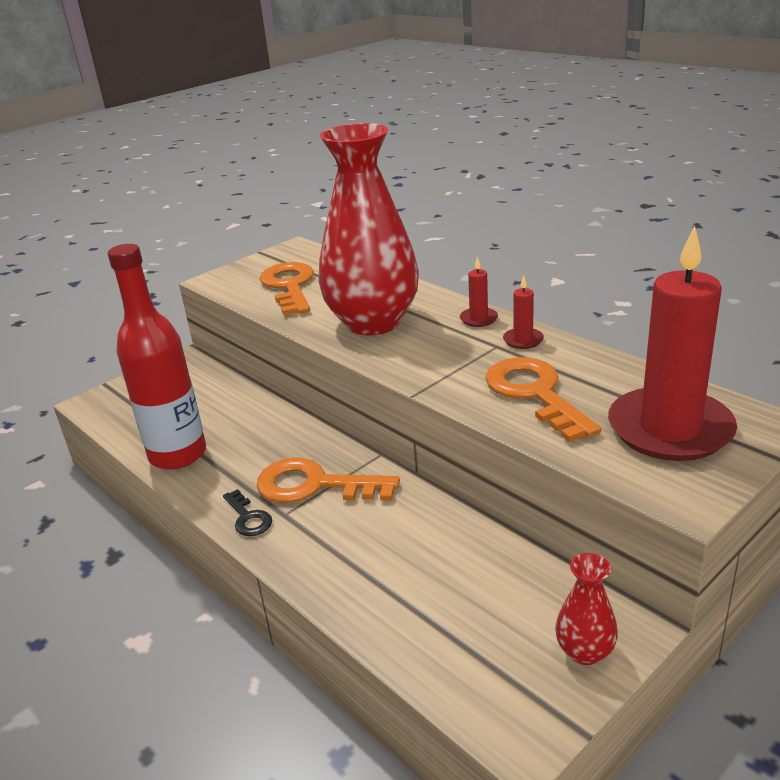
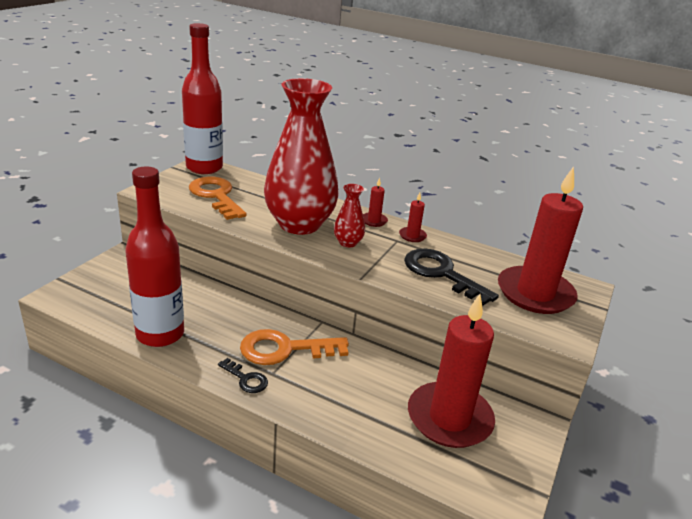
camera: 25 degrees left, 0 degrees up
orange key [485,357,601,442] -> black key [404,249,499,306]
red vase [555,553,618,665] -> red vase moved to [334,184,365,248]
none -> red bottle [182,23,223,174]
none -> red candle [408,294,495,448]

